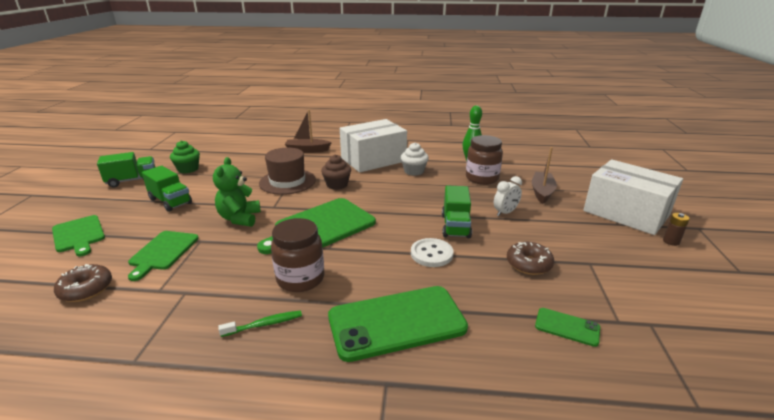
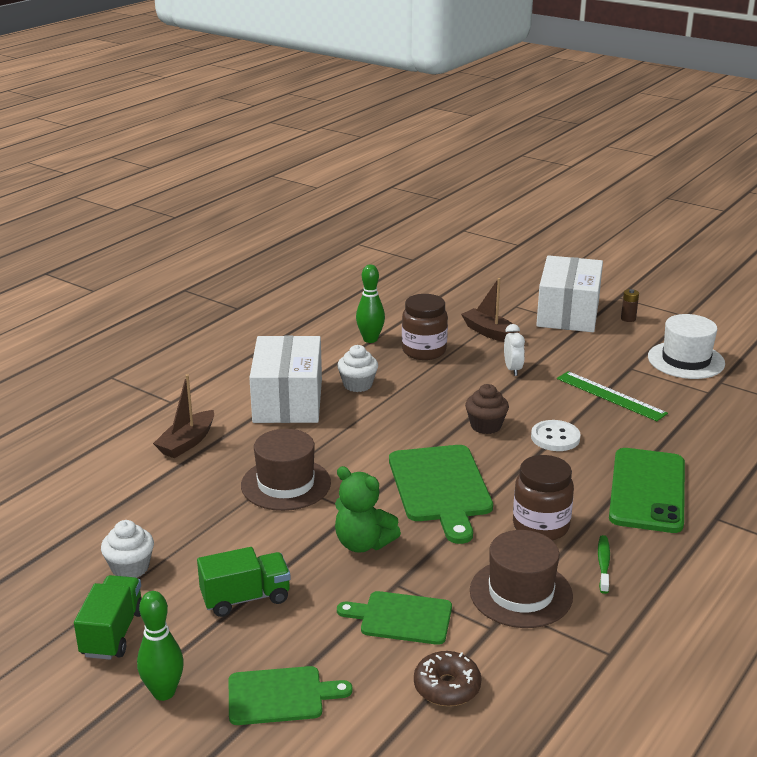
camera: 60 degrees left, 0 degrees up
green cutting board [128,231,199,281] -> green cutting board turned 150 degrees clockwise [337,591,452,645]
green cupcake [170,140,200,173] -> white cupcake [101,520,154,578]
brown cupcake [321,154,351,190] -> brown cupcake moved to [465,384,509,434]
green truck [442,185,472,238] -> none
brown donut [507,242,554,275] -> green ruler [557,371,668,421]
green phone [535,308,600,347] -> none
white box [583,159,683,235] -> white box turned 60 degrees counterclockwise [536,255,603,332]
none -> green bowling pin [137,591,184,701]
none -> brown hat [470,530,573,628]
none -> white hat [648,314,725,379]

